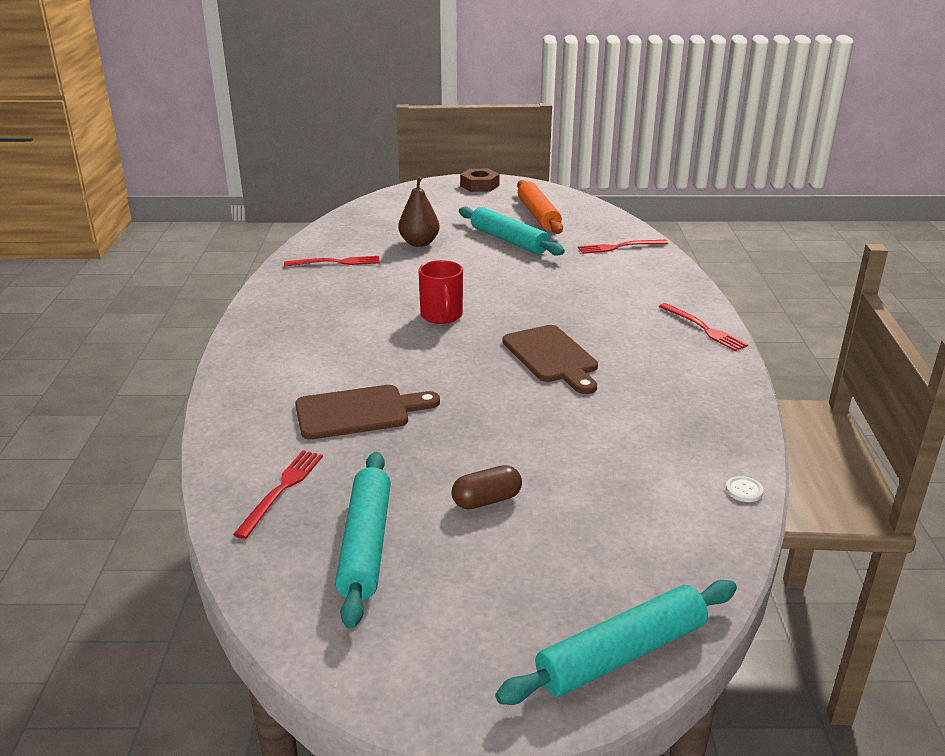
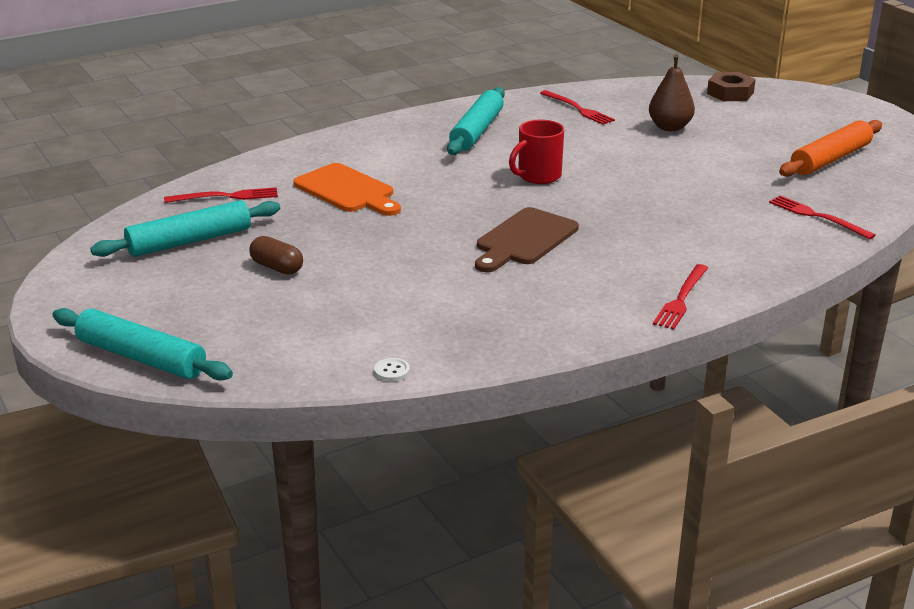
camera: 60 degrees right, 0 degrees up
brown cutting board [295,385,440,440] -> orange cutting board [293,163,401,216]
turquoise rolling pin [459,207,565,256] -> turquoise rolling pin moved to [447,87,505,155]
brown nut [460,168,500,192] -> brown nut moved to [707,72,756,101]

